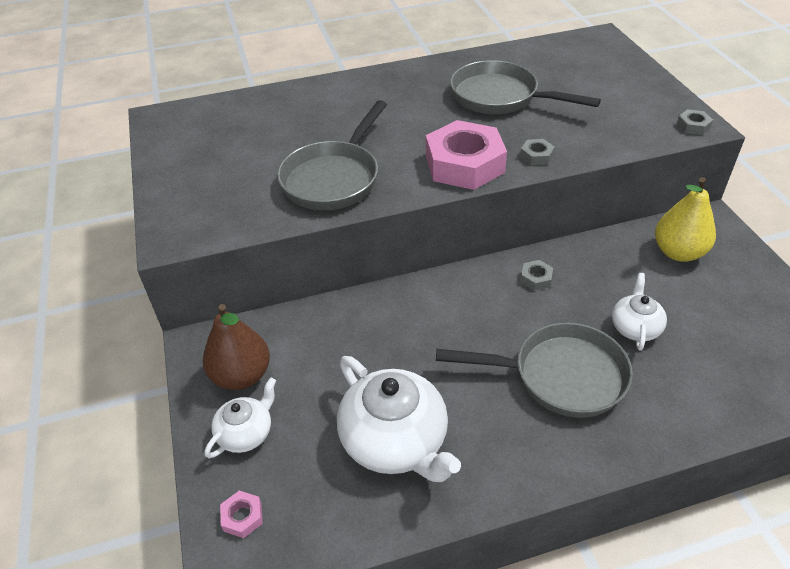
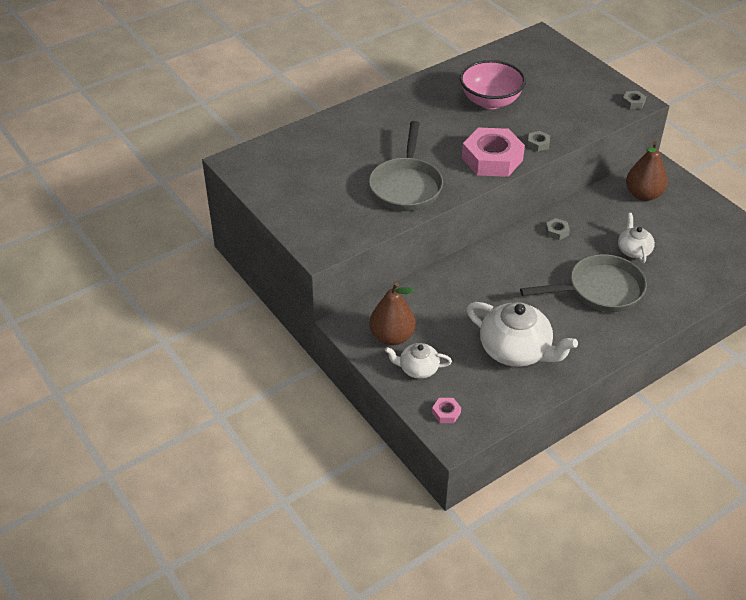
camera: 20 degrees left, 0 degrees up
white teapot [205,378,276,458] -> white teapot turned 105 degrees counterclockwise [385,343,452,379]
grey pan [450,60,601,114] -> pink bowl [460,60,526,109]
yellow pear [655,177,716,262] -> brown pear [626,141,668,201]

